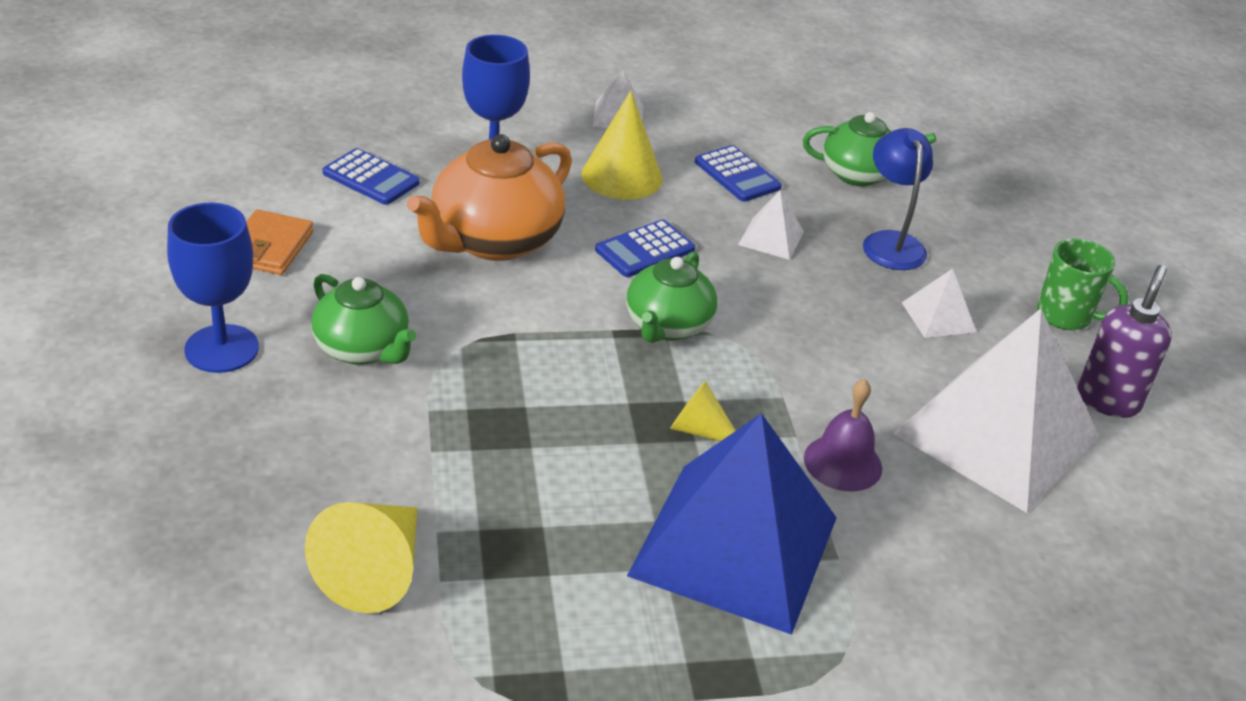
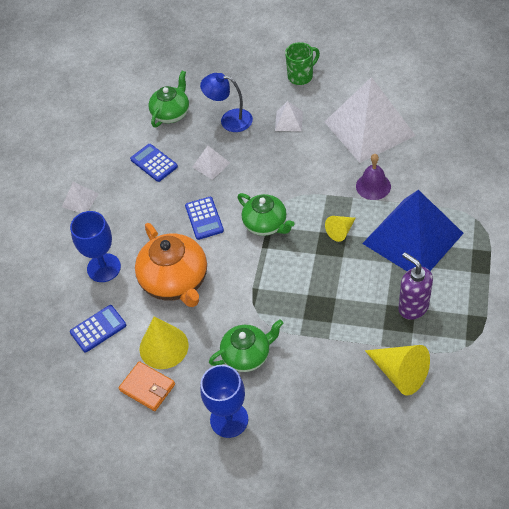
camera: 60 degrees left, 15 degrees up
yellow cone [582,91,662,200] -> yellow cone moved to [139,316,189,369]
blue calculator [695,145,782,202] -> blue calculator turned 120 degrees counterclockwise [130,144,178,182]
purple soap dispenser [1077,265,1172,418] -> purple soap dispenser moved to [398,252,433,320]

